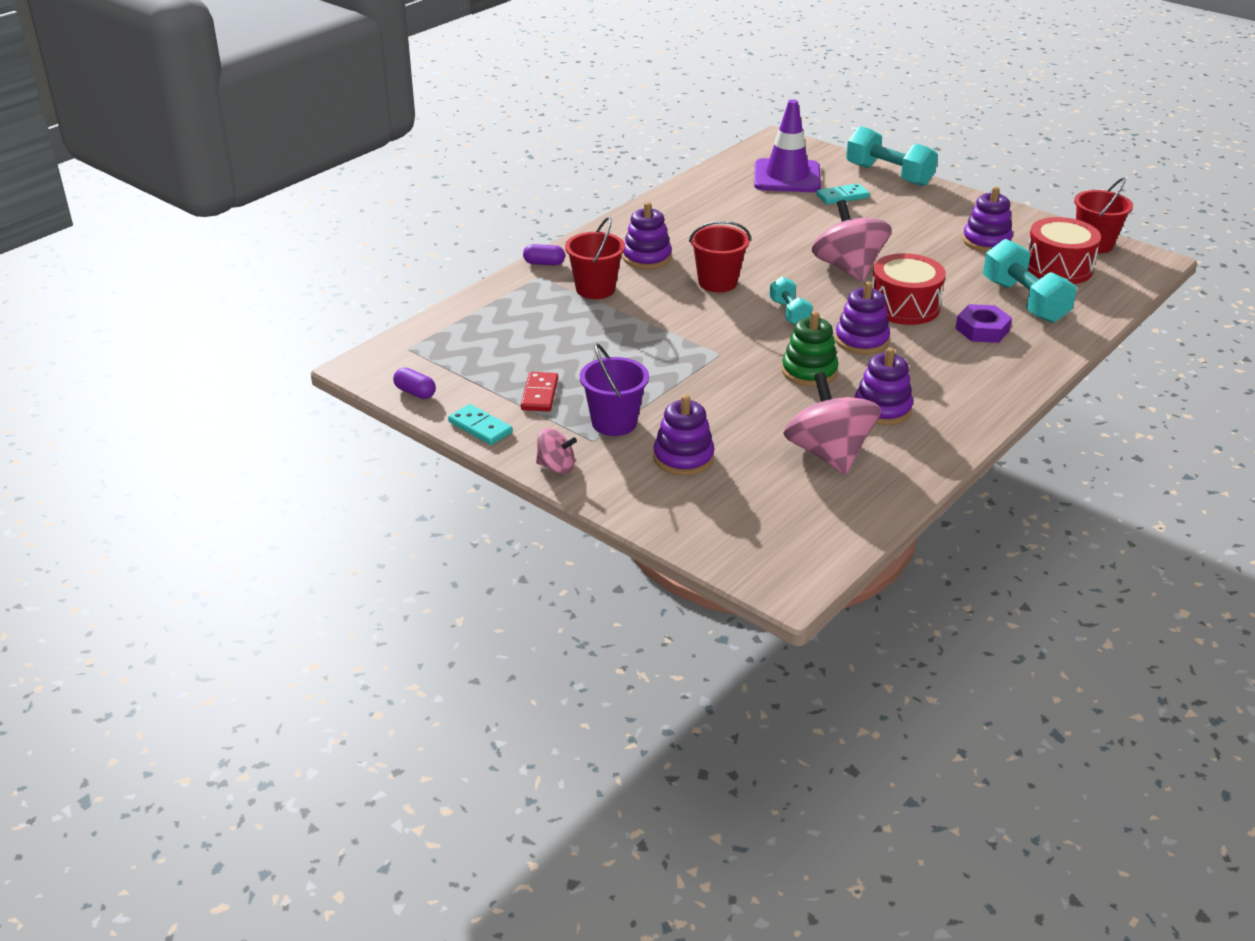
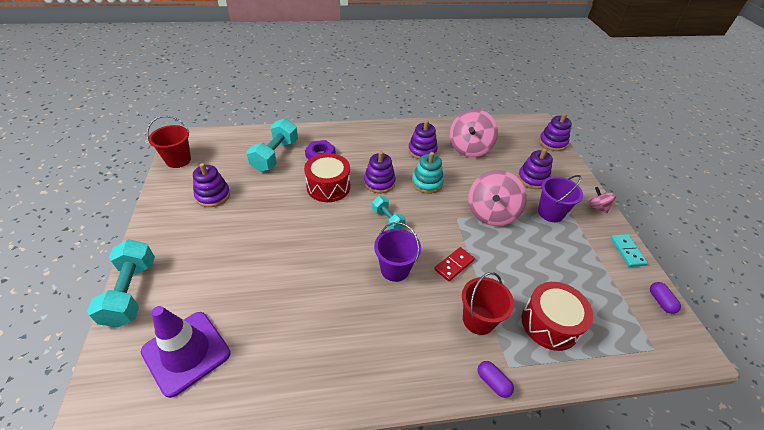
camera: 140 degrees left, 10 degrees up
red domino [521,372,558,411] -> red domino moved to [435,247,475,281]
purple stacking toy [622,202,672,269] -> purple stacking toy moved to [539,113,572,151]
red bucket [689,221,751,292] -> purple bucket [374,222,421,282]
turquoise dumbbell [769,277,813,324] -> turquoise dumbbell turned 60 degrees counterclockwise [372,196,406,229]
green stacking toy [782,311,838,386] -> turquoise stacking toy [412,152,444,194]
pink spinning top [812,200,891,282] -> pink spinning top moved to [468,170,527,226]
turquoise domino [816,183,869,205] -> none
red drum [1027,217,1101,284] -> red drum moved to [522,282,593,351]

